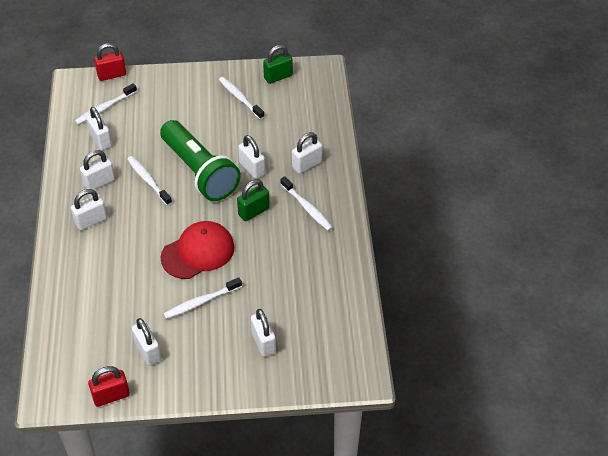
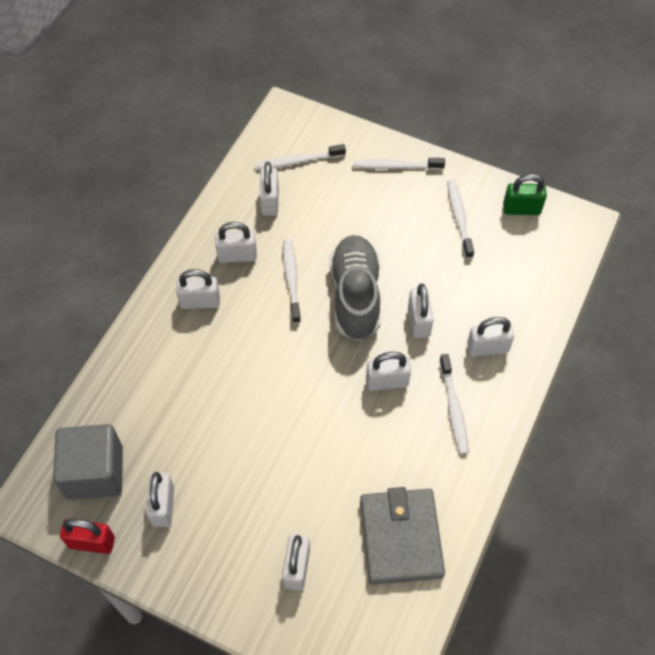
camera: 30 degrees right, 10 degrees up
red padlock [94,43,126,81] -> none
green flashlight [160,120,241,201] -> grey shoe [330,235,380,341]
red cap [160,221,234,279] -> none
white toothbrush [164,277,242,319] -> white toothbrush moved to [353,158,445,170]
green padlock [237,180,270,221] -> white padlock [366,352,411,391]
none -> grey cube [53,424,123,500]
none -> grey wallet [360,487,445,585]

